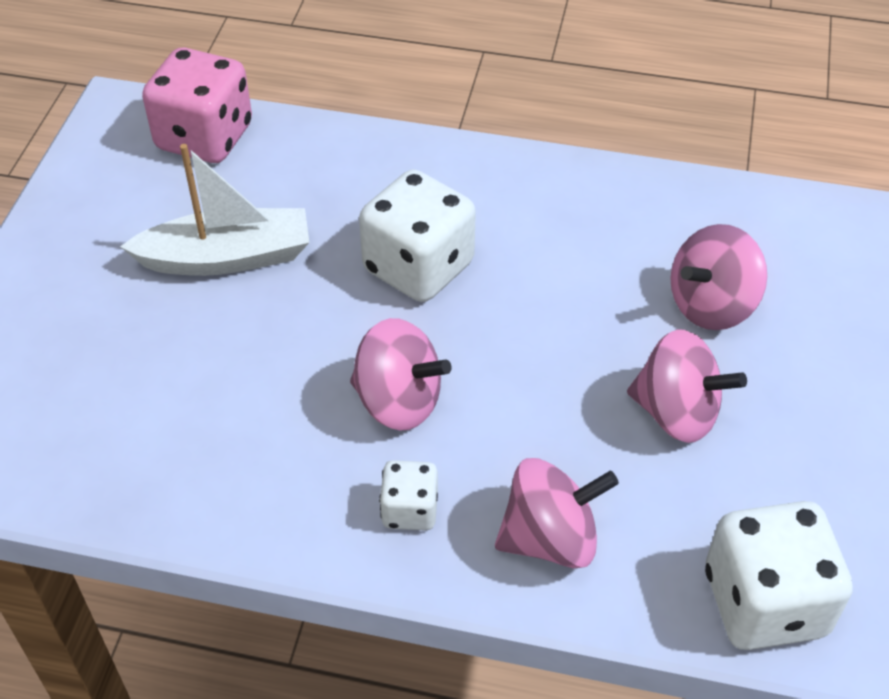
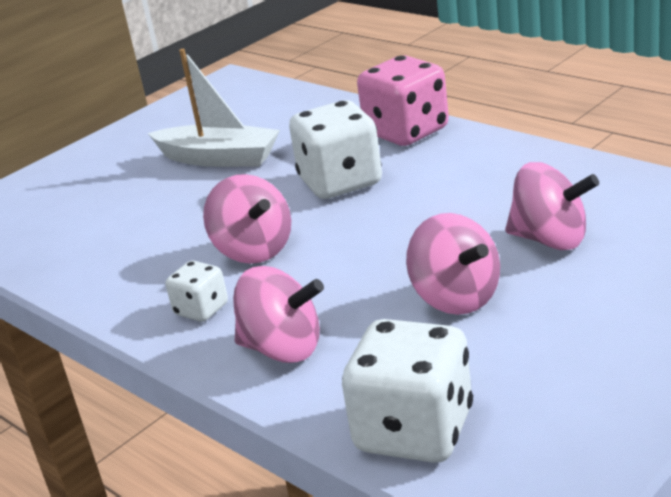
camera: 35 degrees right, 20 degrees down
pink dice [142,48,252,163] -> pink dice moved to [357,55,449,146]
pink spinning top [670,224,767,330] -> pink spinning top turned 150 degrees counterclockwise [505,162,599,250]

